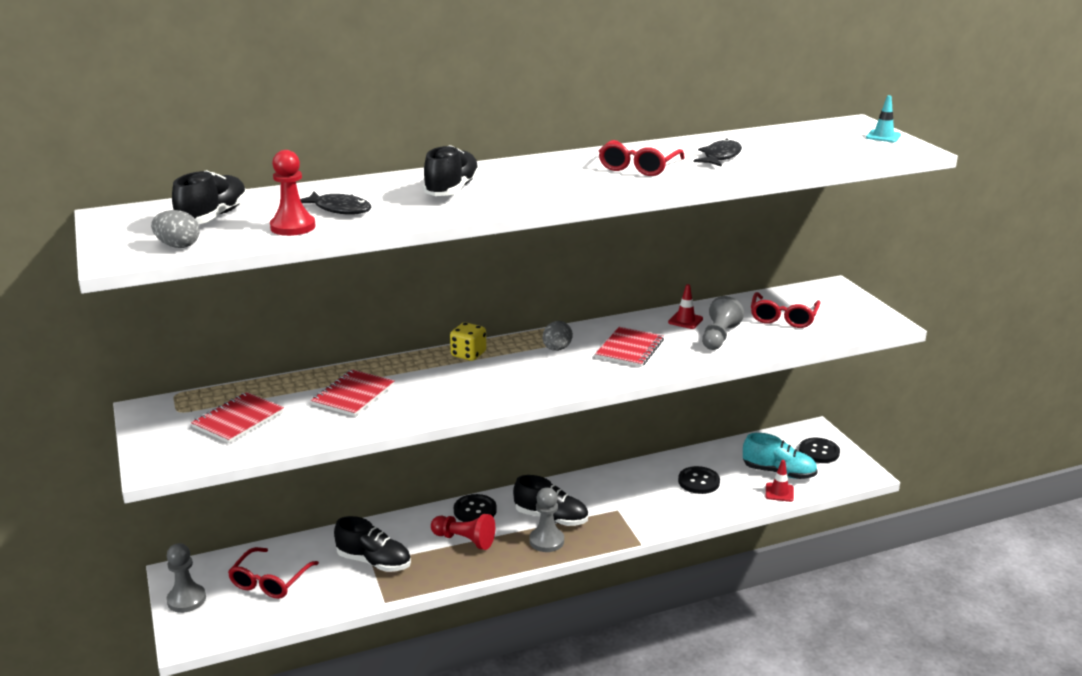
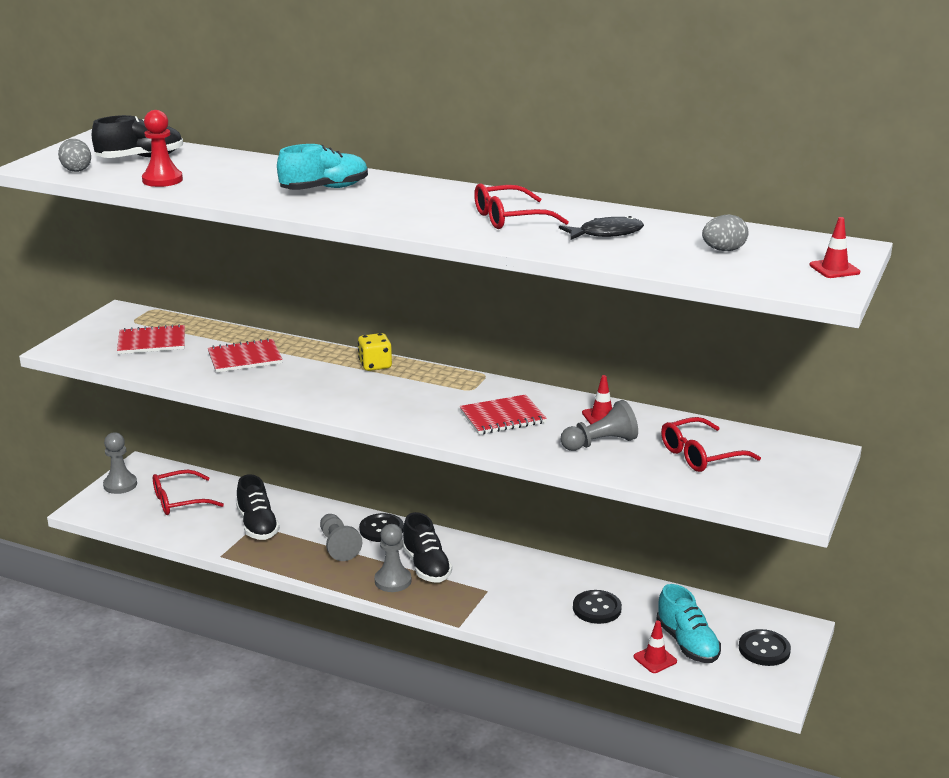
camera: 45 degrees right, 0 degrees up
black fish [300,191,371,215] -> none
black shoe [423,145,480,196] -> turquoise shoe [277,144,368,190]
red pawn [431,514,495,550] -> grey pawn [320,514,362,561]
grey egg [543,321,573,351] -> grey egg moved to [702,214,748,251]
turquoise traffic cone [866,95,901,142] -> red traffic cone [809,217,860,278]

